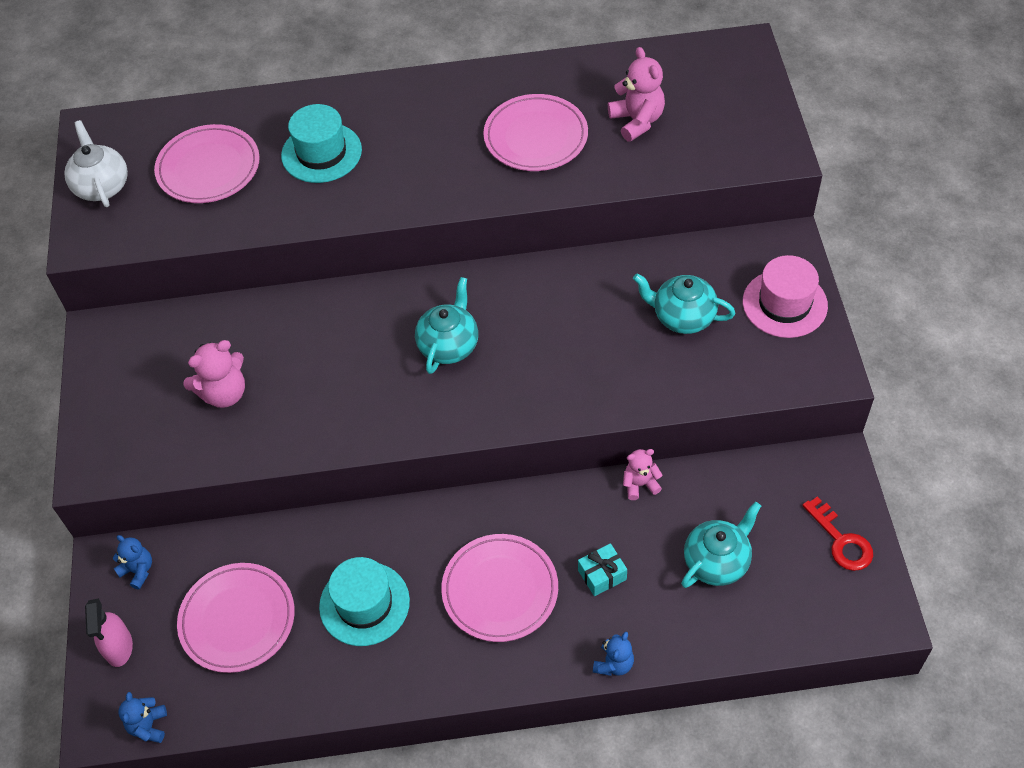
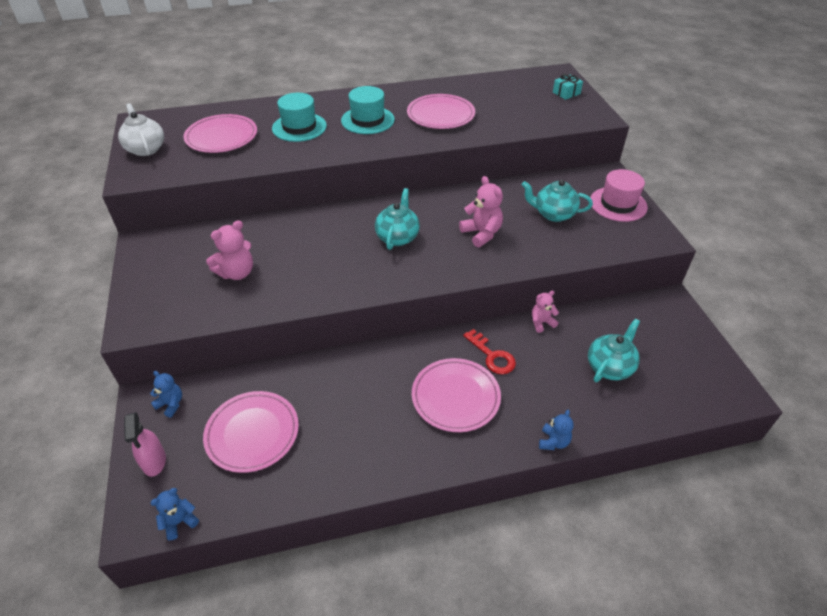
camera: 10 degrees left, 10 degrees down
blue teddy bear [119,692,167,743] -> blue teddy bear turned 60 degrees clockwise [150,488,199,540]
turquoise hat [319,557,410,646] -> turquoise hat moved to [341,86,395,134]
turquoise gift [578,543,627,596] -> turquoise gift moved to [553,74,583,100]
pink teddy bear [608,47,665,142] -> pink teddy bear moved to [459,176,503,247]
red key [802,496,873,571] -> red key moved to [463,329,516,374]

